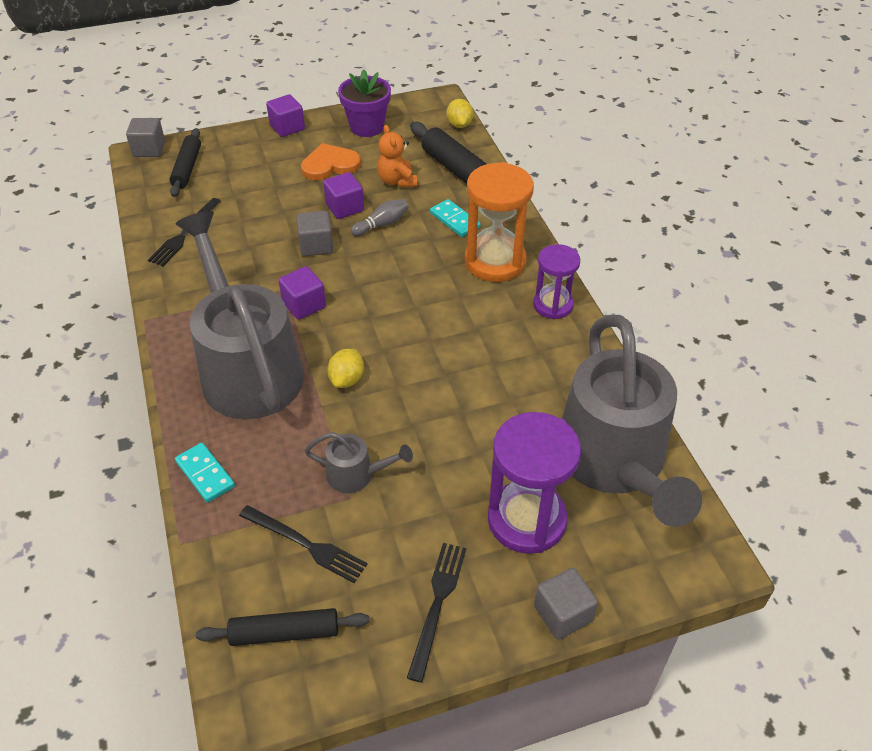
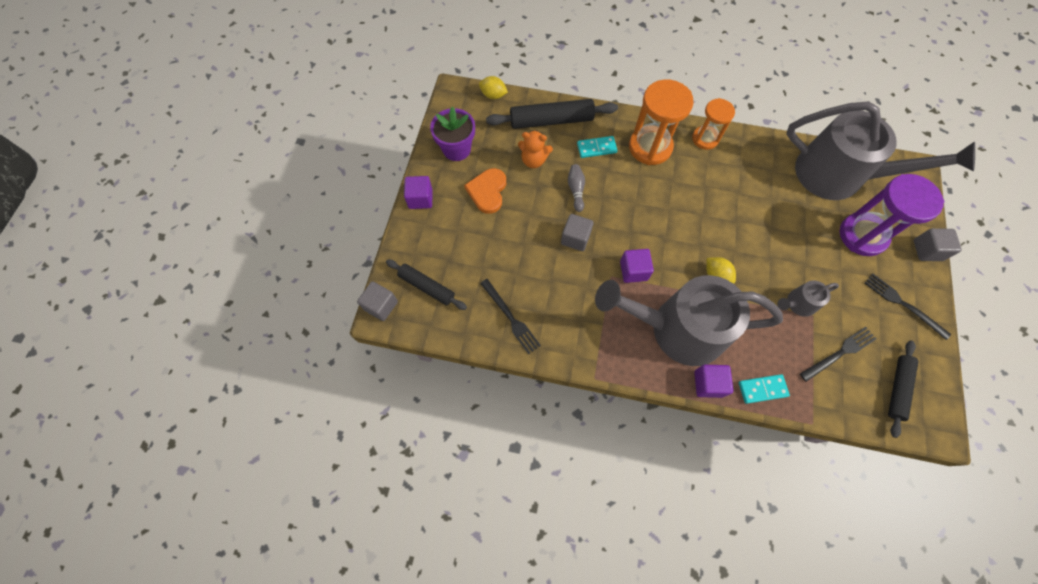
camera: 60 degrees left, 20 degrees up
grey watering can [304,432,413,493] -> grey watering can turned 150 degrees counterclockwise [777,280,839,317]
purple cube [323,172,364,219] -> purple cube moved to [694,365,733,398]
purple hourglass [533,244,580,319] -> orange hourglass [692,98,735,150]

